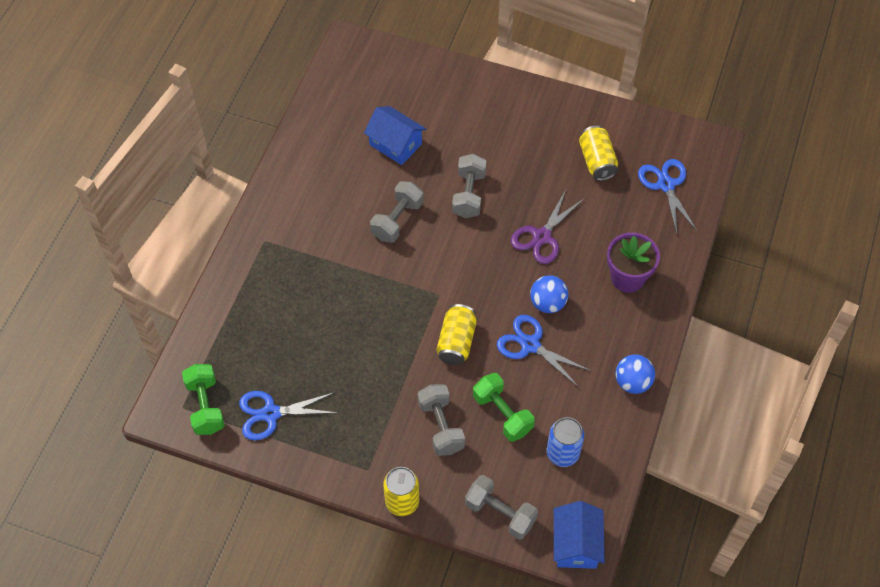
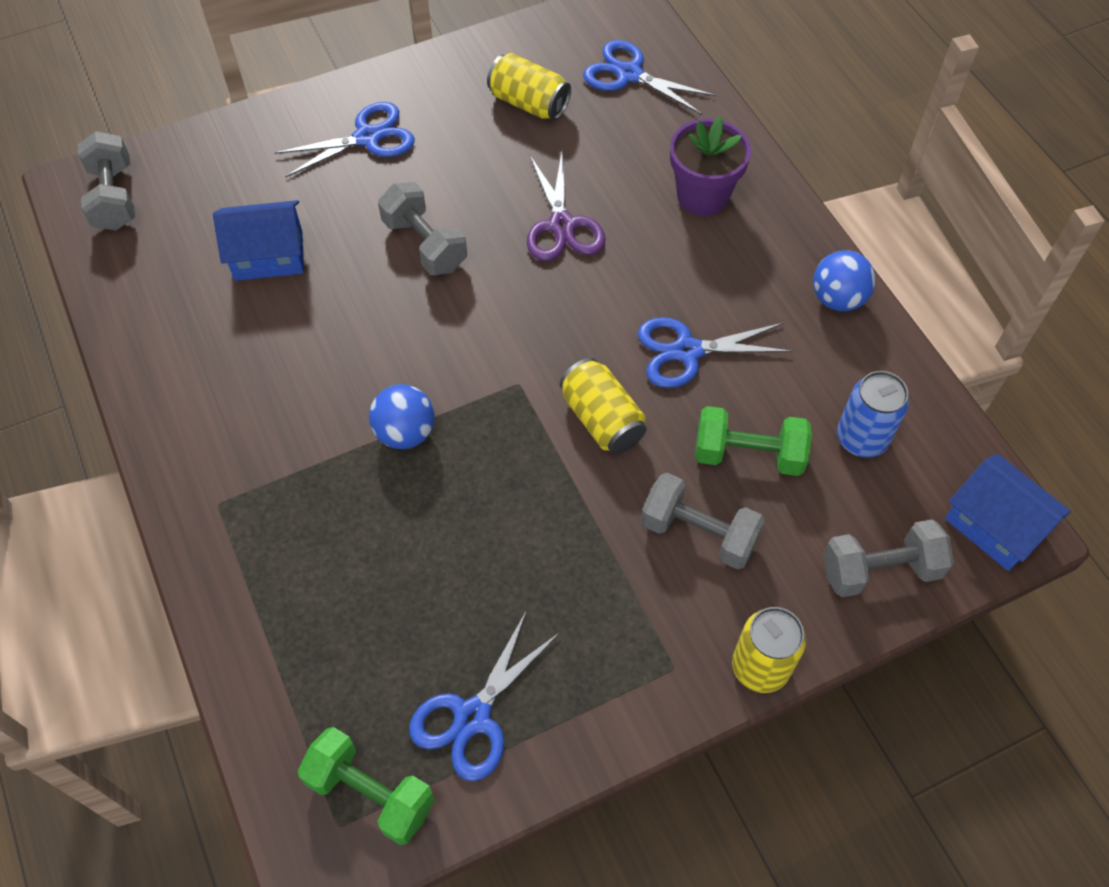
camera: 45 degrees left, 0 degrees up
grey dumbbell [370,181,424,243] -> grey dumbbell moved to [77,131,135,231]
blue ball [530,275,568,313] -> blue ball moved to [369,384,435,449]
none -> blue scissors [274,102,415,178]

